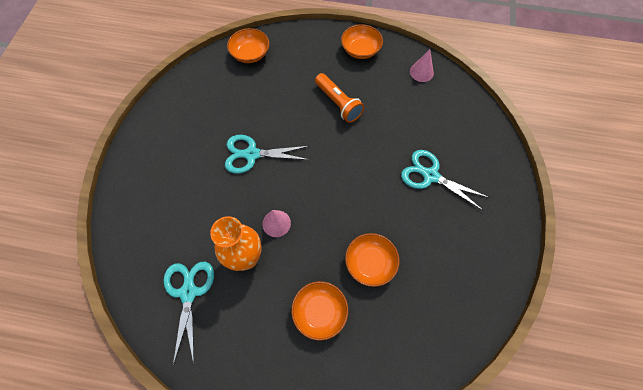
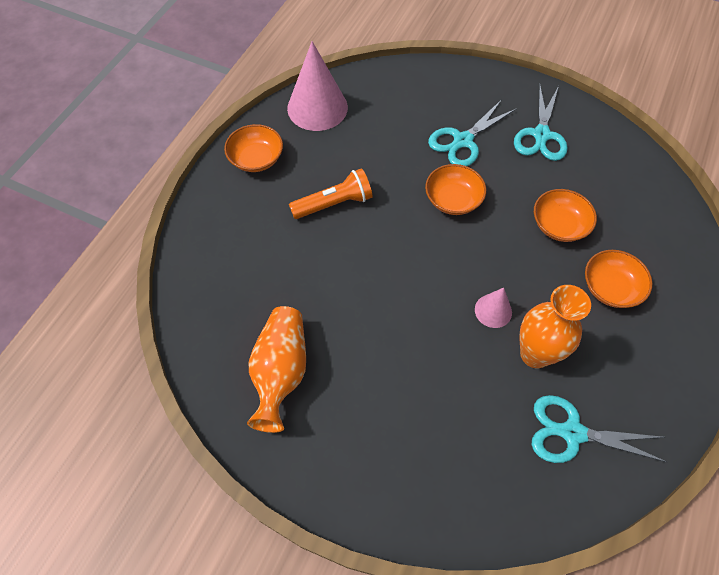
camera: 75 degrees left, 5 degrees down
turquoise scissors [225,135,310,174] -> turquoise scissors moved to [514,85,568,161]
orange bowl [227,28,269,63] -> orange bowl moved to [425,164,486,215]
pink cone [410,49,434,82] -> pink cone [287,41,348,131], size x1.96
none -> orange vase [247,306,306,433]

